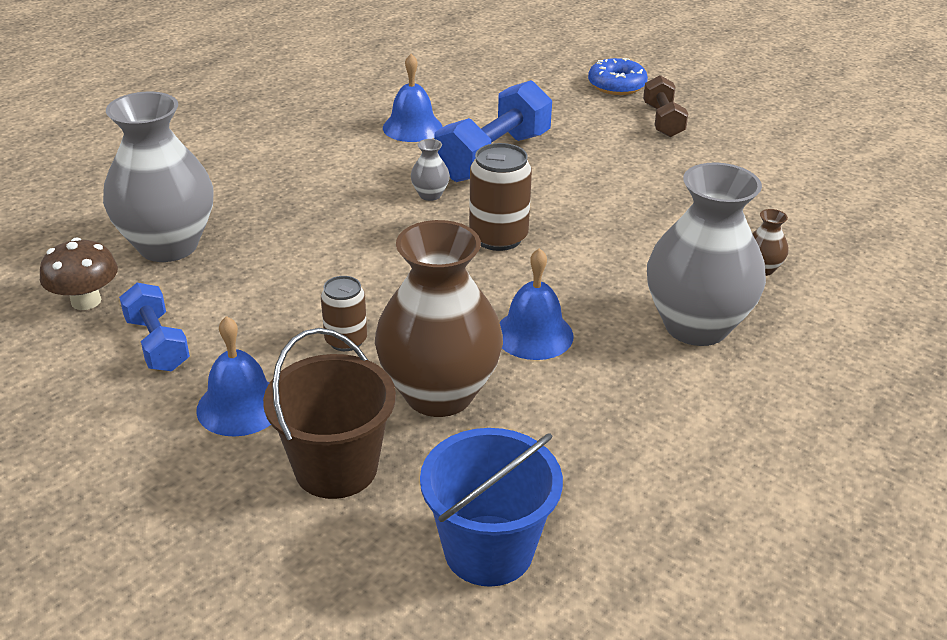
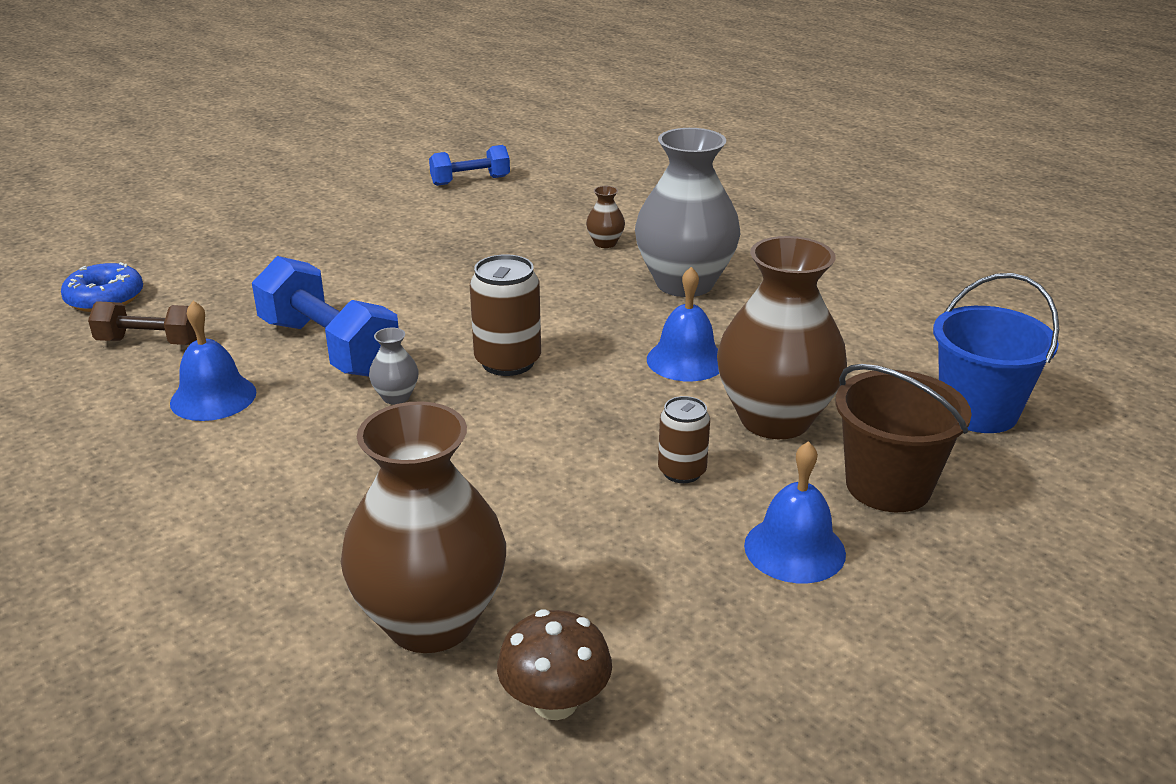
camera: 80 degrees left, 5 degrees down
grey vase [103,92,214,262] -> brown vase [341,401,506,653]
blue dumbbell [119,283,190,371] -> blue dumbbell moved to [429,145,510,186]
blue donut [588,58,648,95] -> blue donut moved to [61,262,143,312]
brown dumbbell [643,75,688,137] -> brown dumbbell moved to [88,301,197,345]

